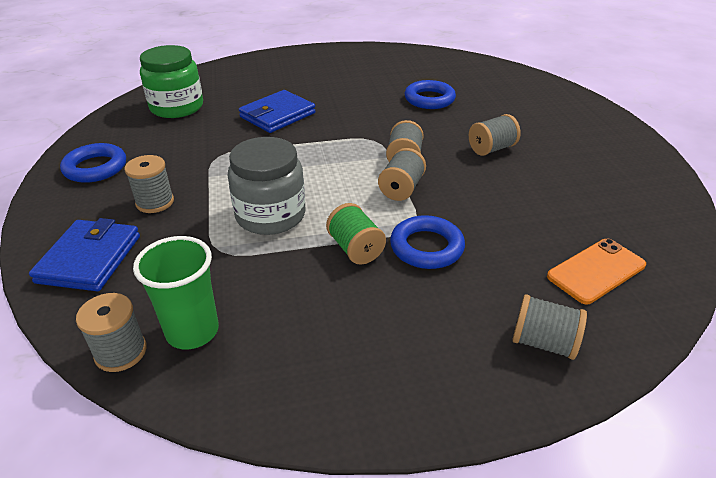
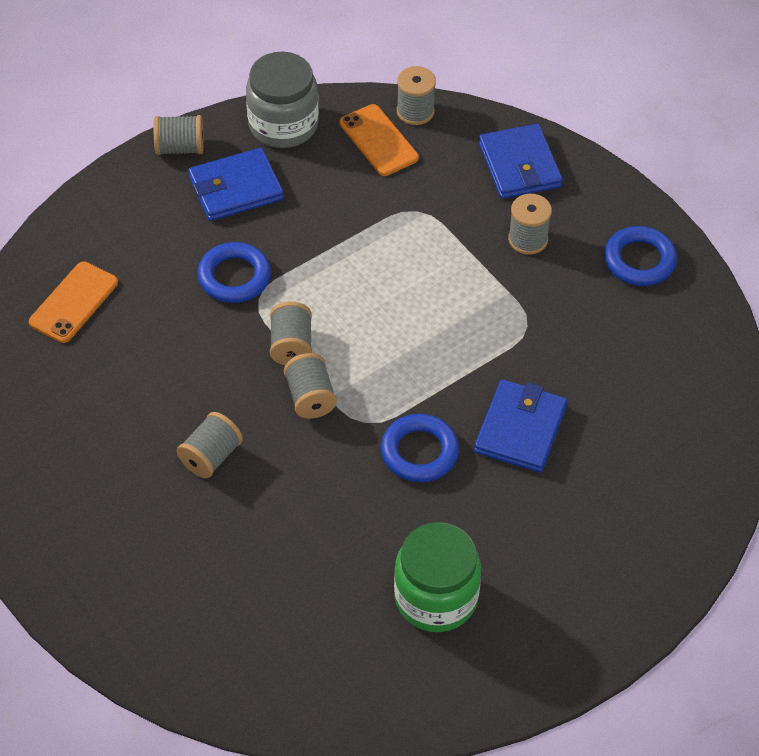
camera: 155 degrees right, 15 degrees up
green cup [133,236,219,349] -> orange phone [340,104,419,176]
green jar [140,45,203,118] -> green jar moved to [394,522,481,632]
grey jar [228,137,305,235] -> grey jar moved to [246,51,319,148]
green spool [326,203,386,265] -> none
blue ring [405,80,456,109] -> blue ring moved to [381,414,459,482]
grey spool [512,294,587,360] -> grey spool moved to [154,115,204,155]
none -> blue wallet [188,148,284,221]

